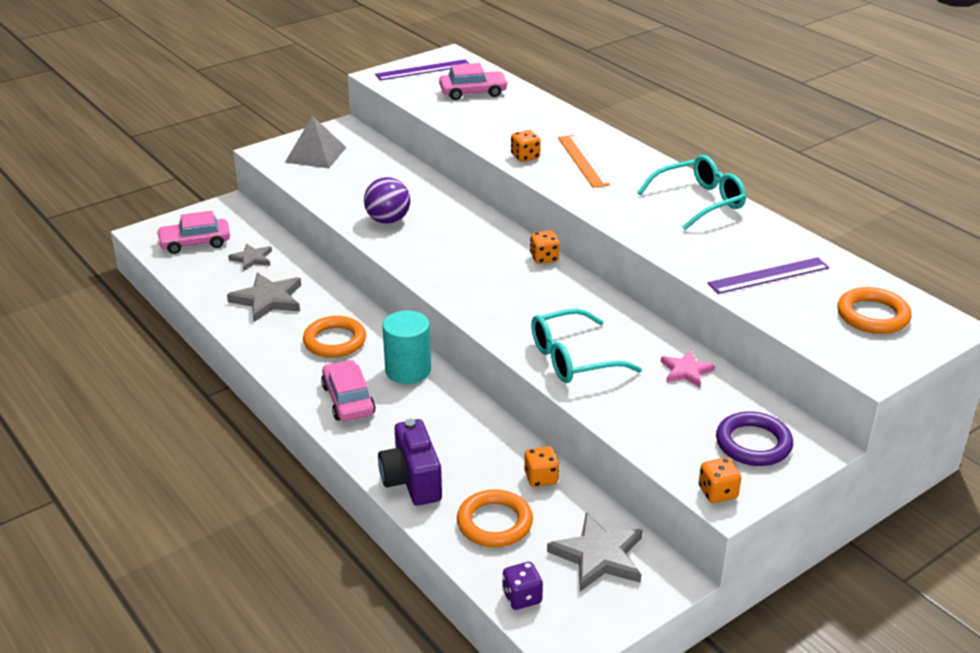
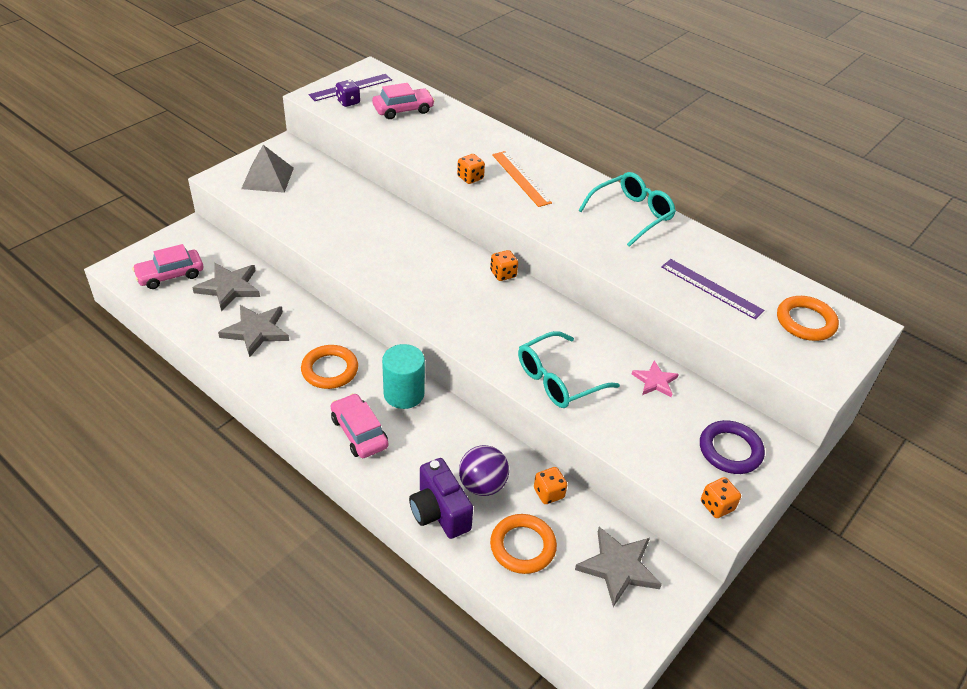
camera: 15 degrees left, 10 degrees up
grey star [228,243,272,271] -> grey star [192,263,260,311], size x1.63
purple ball [364,177,411,224] -> purple ball moved to [459,445,509,496]
purple dice [502,562,543,610] -> purple dice moved to [336,80,360,107]
purple ruler [708,257,829,294] -> purple ruler turned 75 degrees clockwise [661,259,764,320]

